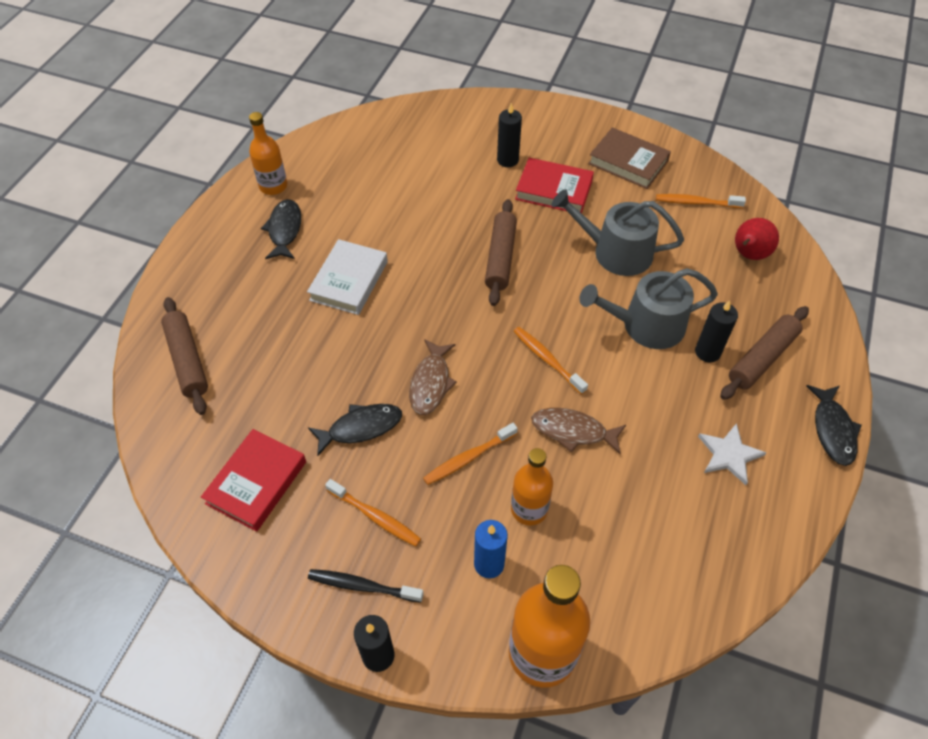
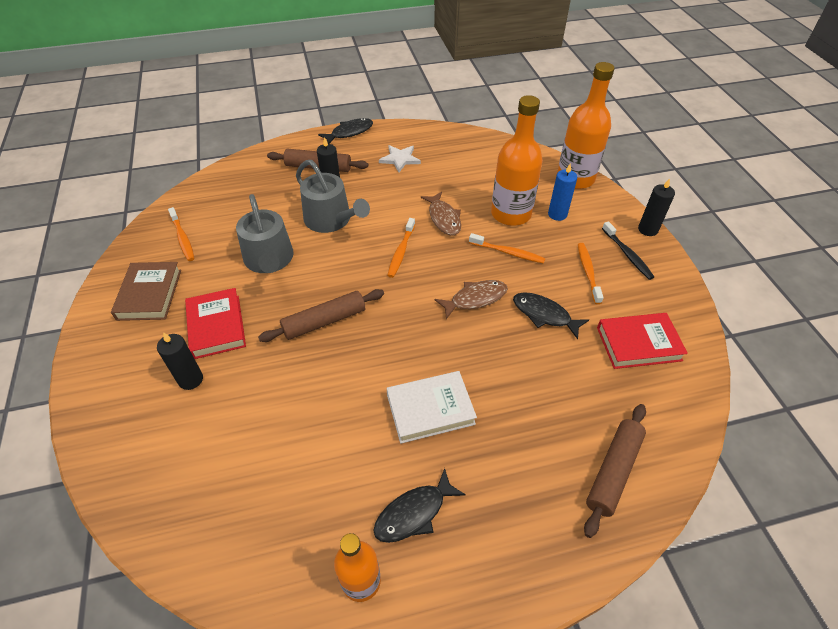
camera: 125 degrees left, 5 degrees down
orange bottle [511,448,553,525] -> orange bottle [491,95,543,226], size x1.65
red pear [735,218,779,260] -> none

